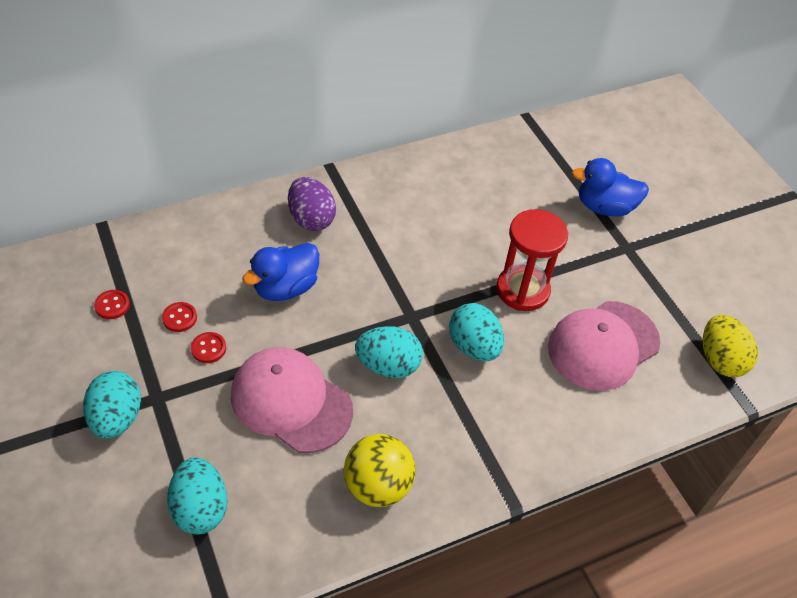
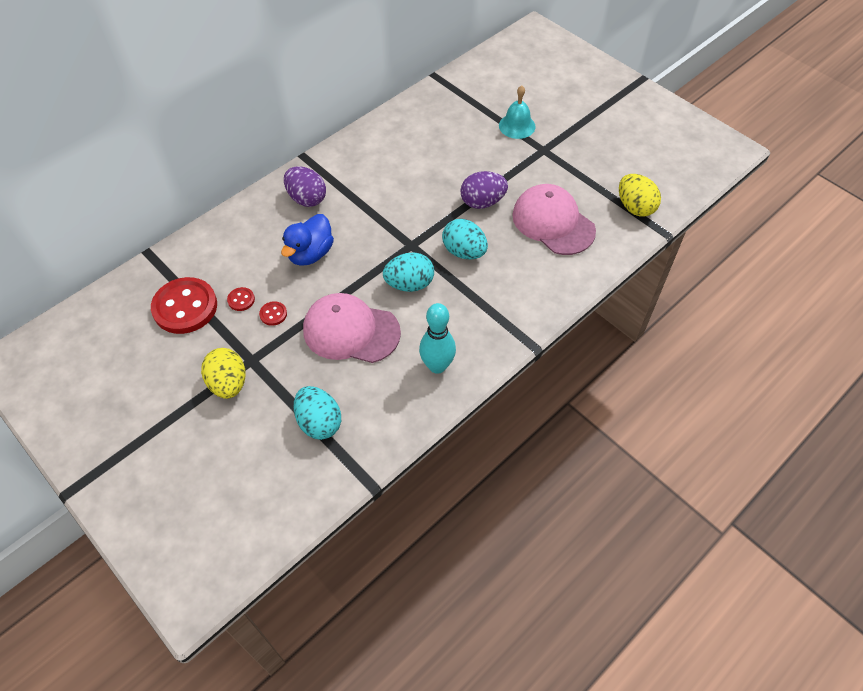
camera: 15 degrees left, 5 degrees up
turquoise egg [83,371,141,439] -> yellow egg [201,348,245,399]
red button [94,290,130,319] -> red button [151,277,217,334], size x2.35
yellow ball [344,434,416,507] -> turquoise bowling pin [419,303,456,374]
red hourglass [496,209,568,311] -> purple egg [460,171,508,209]
pink cap [548,301,660,391] -> pink cap turned 105 degrees clockwise [512,184,596,255]
blue duck [572,158,649,216] -> turquoise bell [499,86,536,139]

